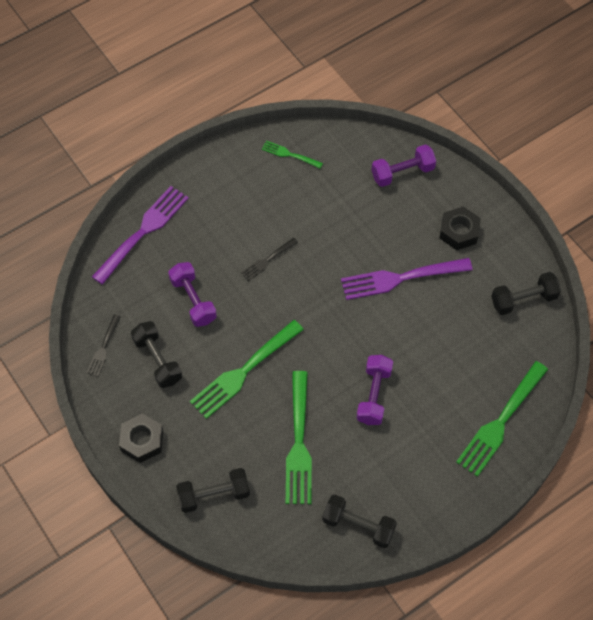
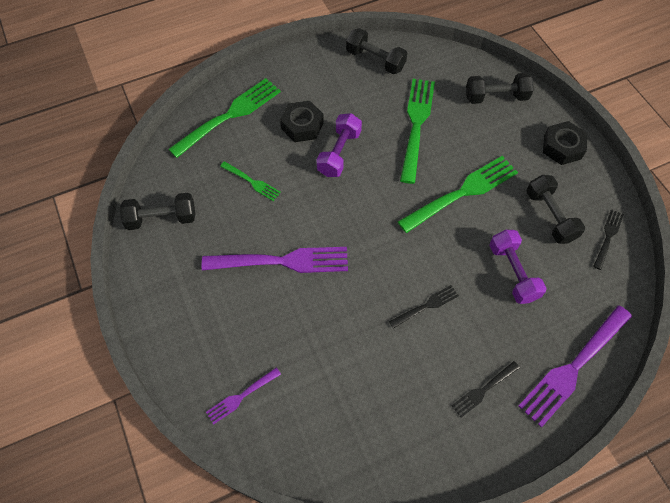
camera: 170 degrees left, 0 degrees up
green fork [262,140,323,169] -> green fork moved to [220,161,281,201]
purple dumbbell [372,144,436,187] -> purple fork [206,368,281,425]
black nut [440,207,481,250] -> black nut moved to [280,101,324,142]
none -> black fork [452,361,520,418]

